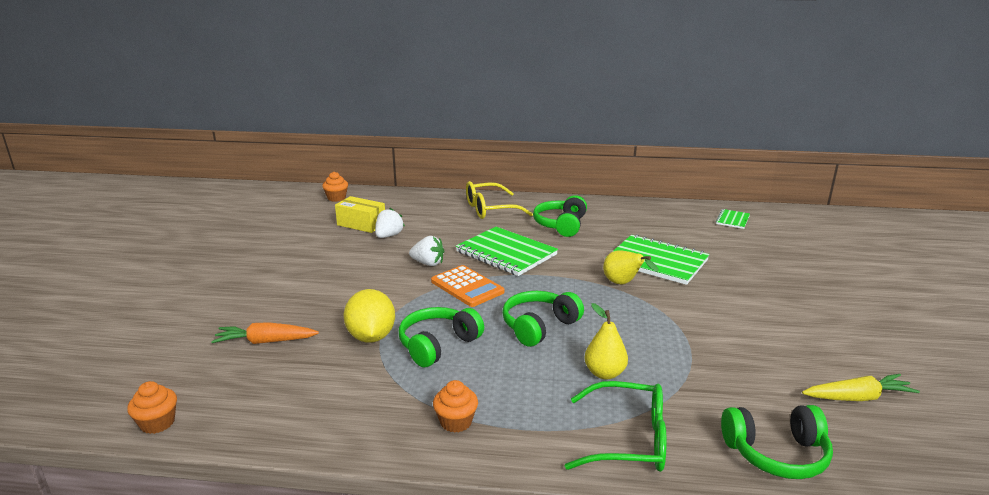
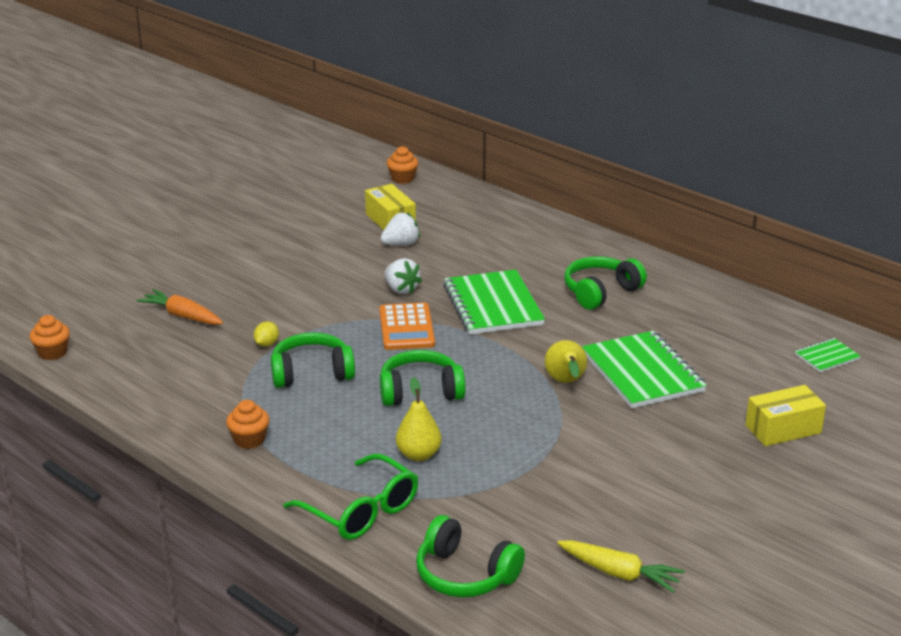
camera: 35 degrees right, 5 degrees up
yellow lemon [343,289,395,343] -> yellow lemon [254,321,279,347], size x0.46
yellow glasses [466,181,533,219] -> none
none -> yellow box [745,385,826,446]

